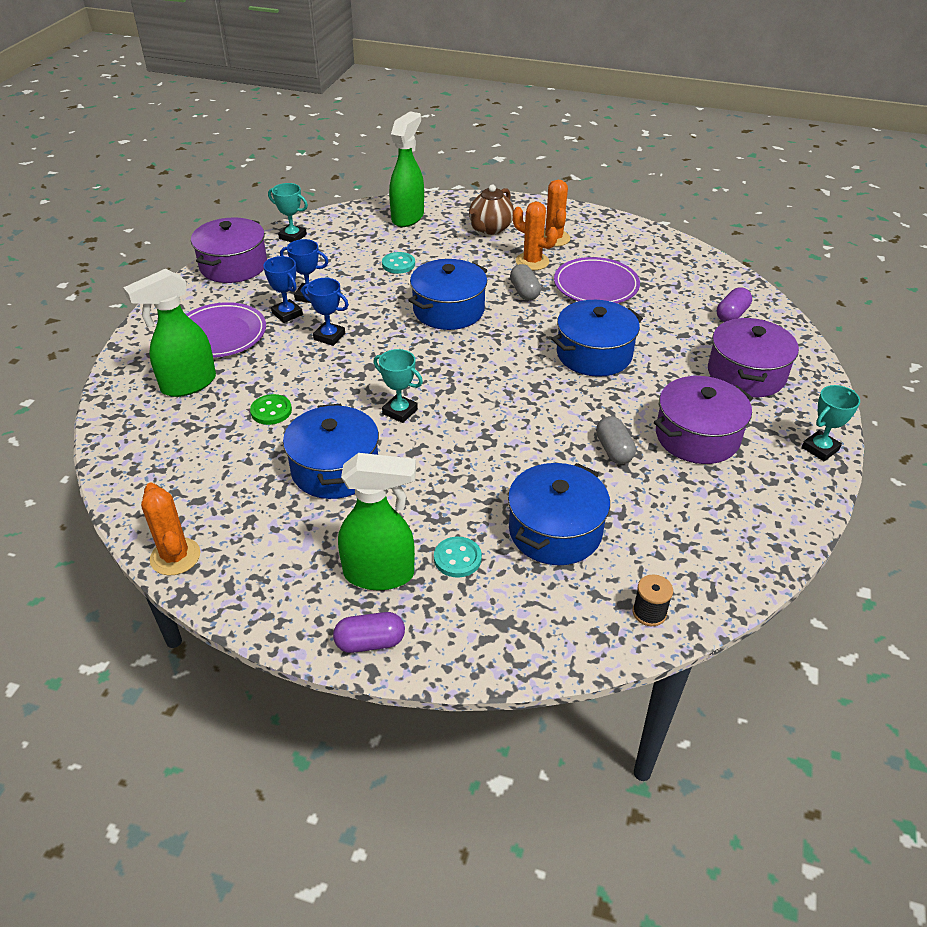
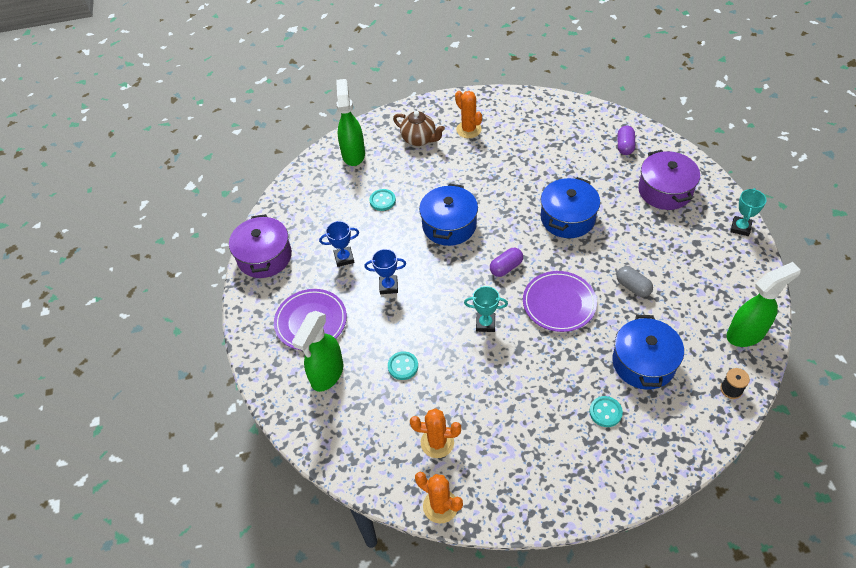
camera: 25 degrees left, 10 degrees up
green button [250,394,292,425] -> turquoise button [388,351,418,380]
blue trophy [263,256,303,323] -> none
turquoise trophy [268,183,308,242] -> none
blue pot [283,404,379,499] -> none
purple capsule [333,612,405,653] -> purple capsule moved to [490,248,523,277]
green spray bottle [338,453,416,590] -> green spray bottle moved to [727,262,801,347]
brown teapot [469,185,514,235] -> brown teapot turned 60 degrees counterclockwise [393,111,445,146]
grey capsule [510,264,541,301] -> none
orange cactus [513,202,558,270] -> orange cactus moved to [410,408,461,458]
purple plate [554,257,640,303] -> purple plate moved to [523,271,597,332]
purple pot [654,376,753,464] -> none

